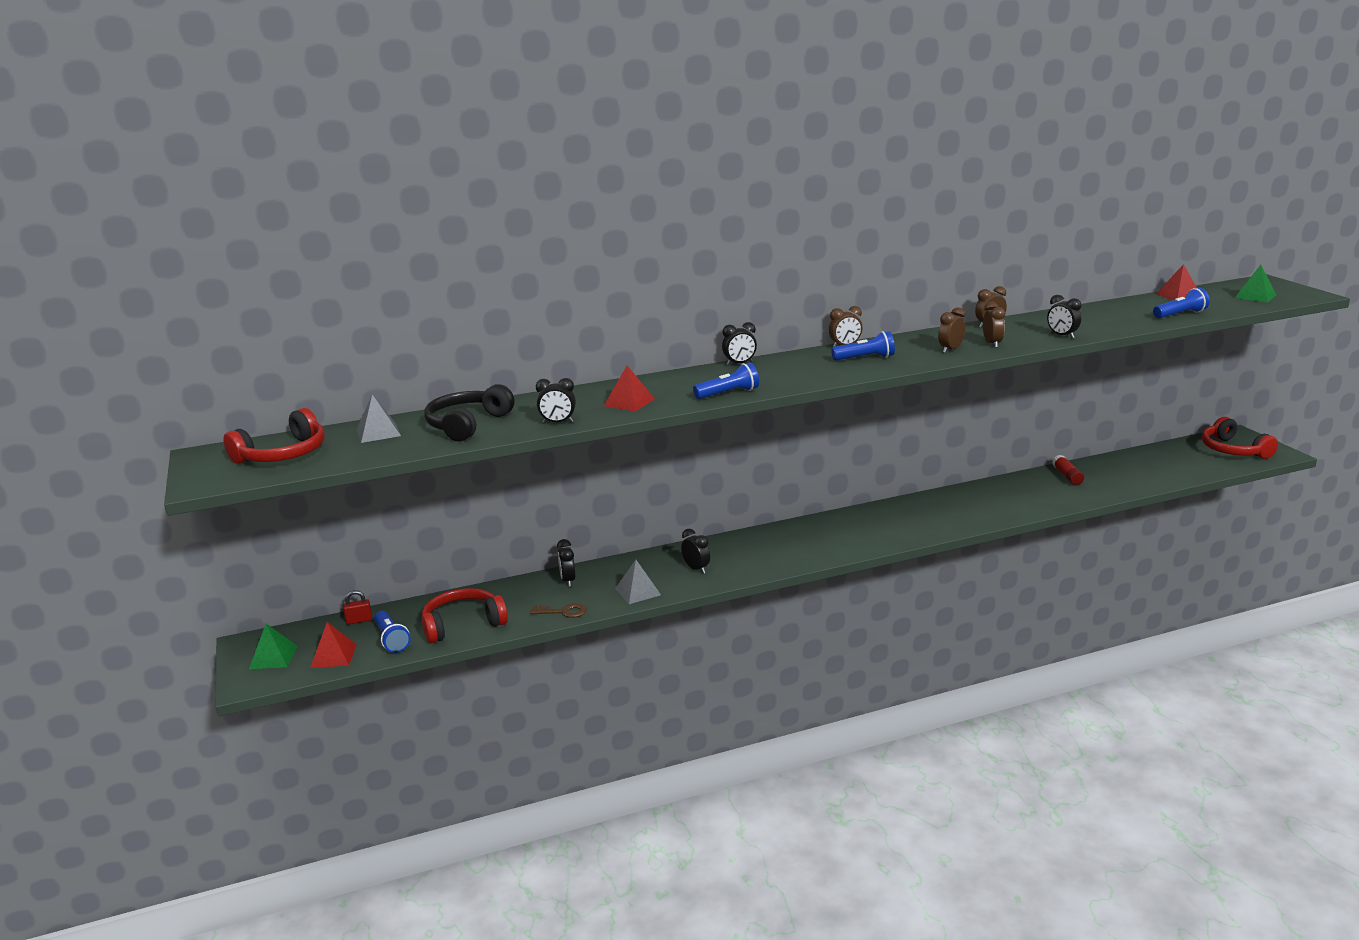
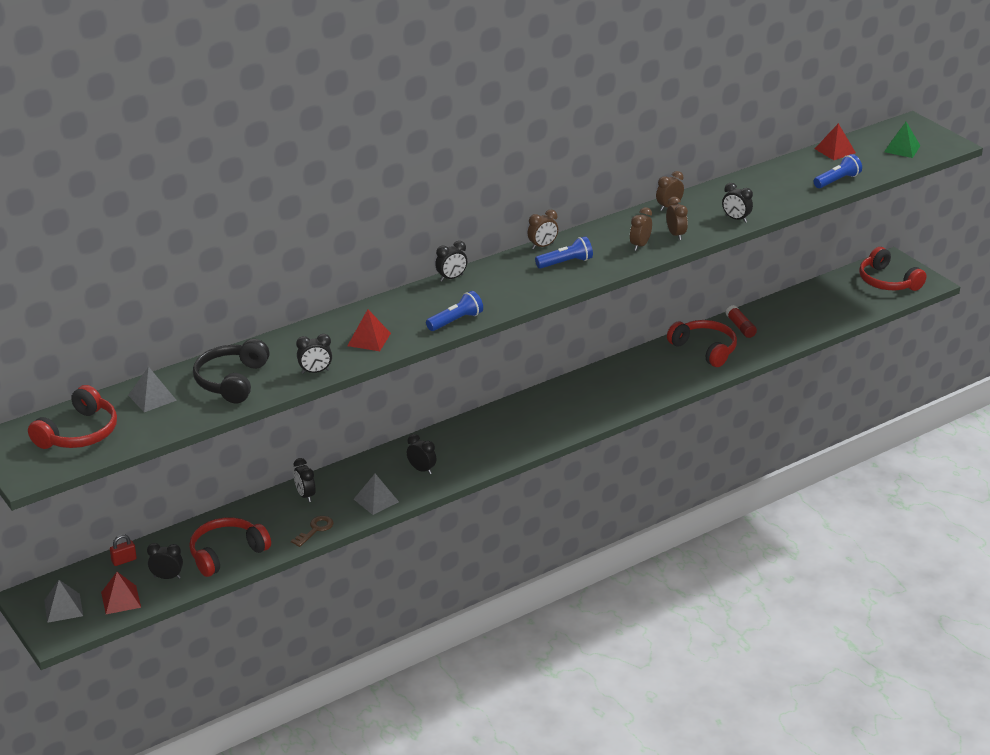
camera: 15 degrees left, 10 degrees up
green pyramid [249,624,297,669] -> grey pyramid [44,580,83,623]
blue flashlight [374,611,411,653] -> black clock [147,543,183,579]
brown key [530,603,587,618] -> brown key turned 45 degrees counterclockwise [291,516,334,547]
none -> red headphones [667,320,737,367]

